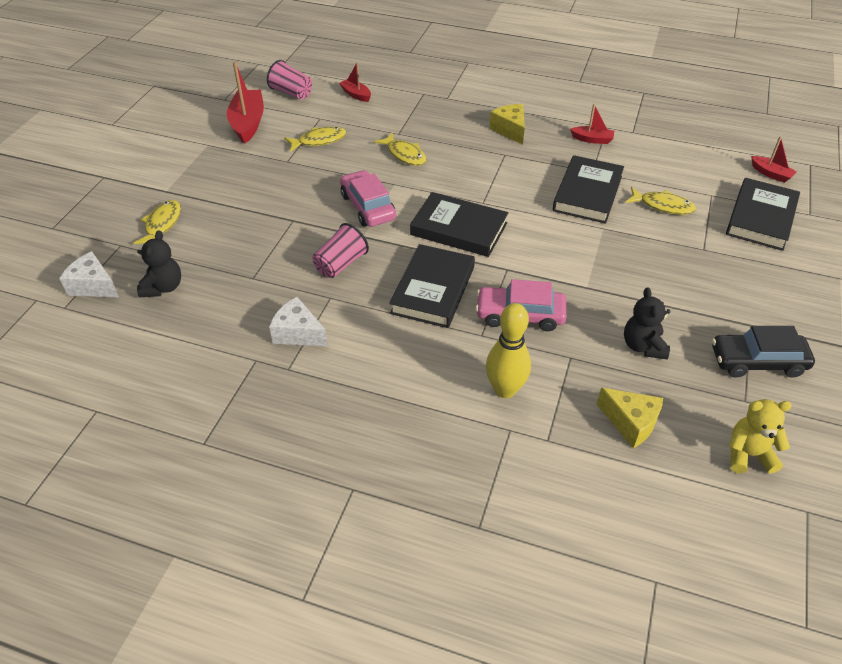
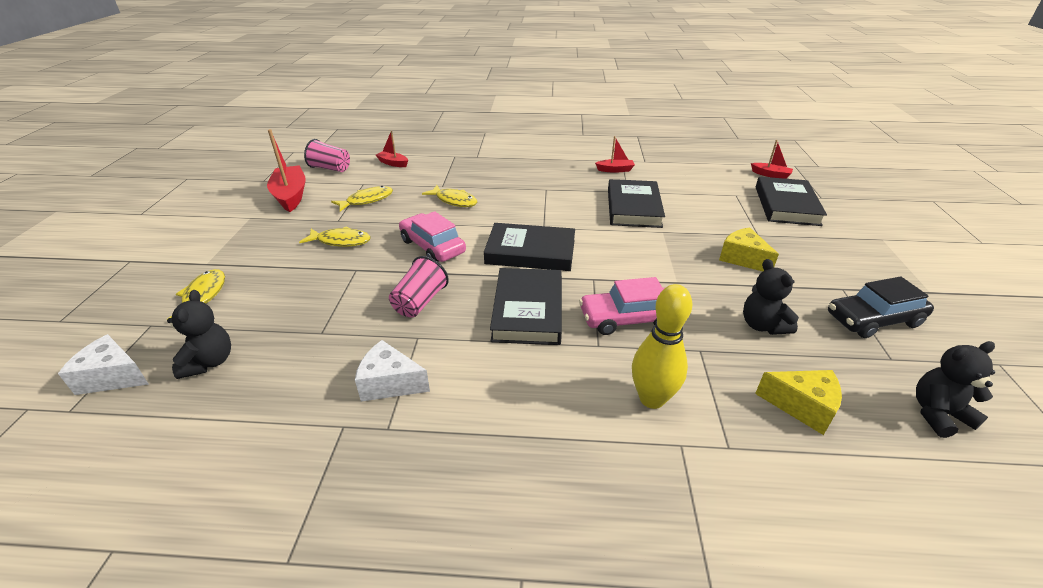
camera: 15 degrees left, 10 degrees down
yellow cheese [490,104,525,145] -> yellow cheese moved to [719,227,779,271]
yellow fish [626,187,696,215] -> yellow fish moved to [299,226,371,247]
yellow teddy bear [729,399,792,474] -> black teddy bear [916,341,995,438]

